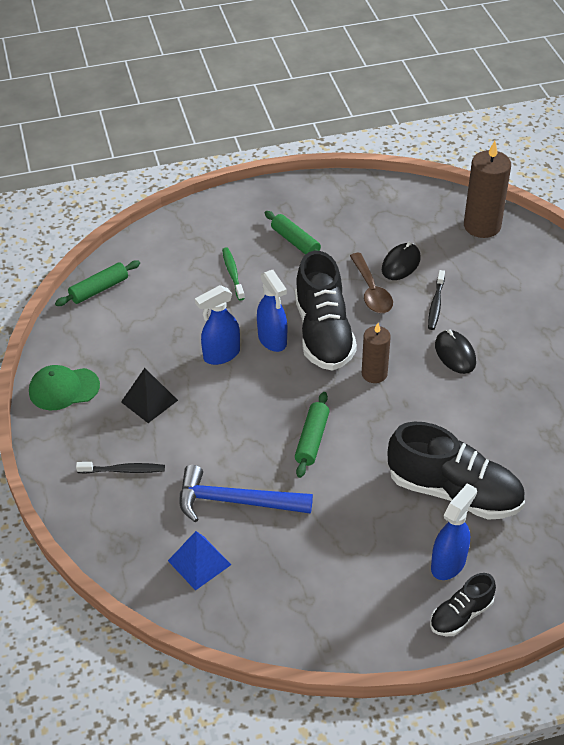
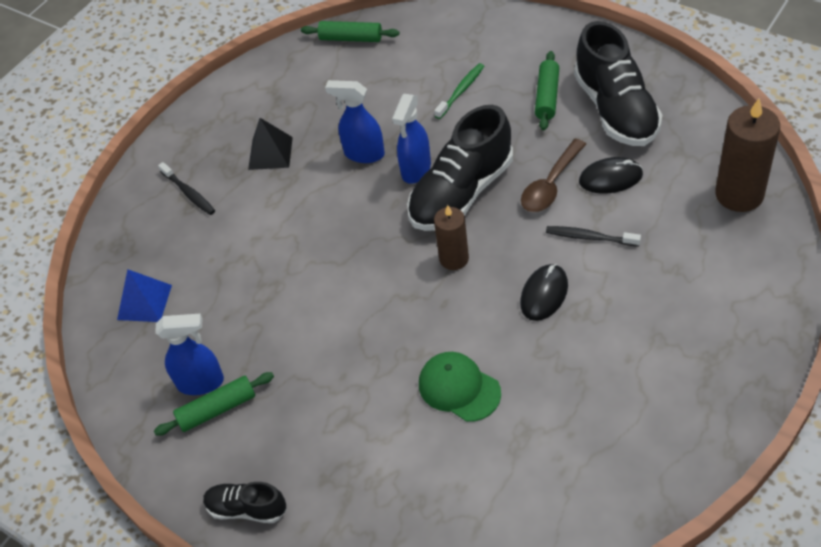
camera: 55 degrees right, 5 degrees up
green cap [29,365,100,410] -> green cap moved to [419,352,501,422]
blue hammer [179,465,313,522] -> none
green rolling pin [295,392,330,478] -> green rolling pin moved to [154,372,274,436]
black shoe [388,421,525,520] -> black shoe moved to [574,21,663,146]
black toothbrush [428,270,445,330] -> black toothbrush turned 45 degrees clockwise [546,226,641,247]
blue spray bottle [431,483,477,580] -> blue spray bottle moved to [155,314,224,395]

